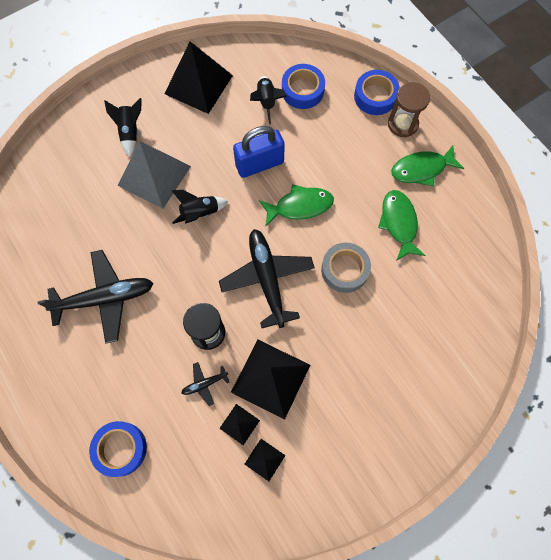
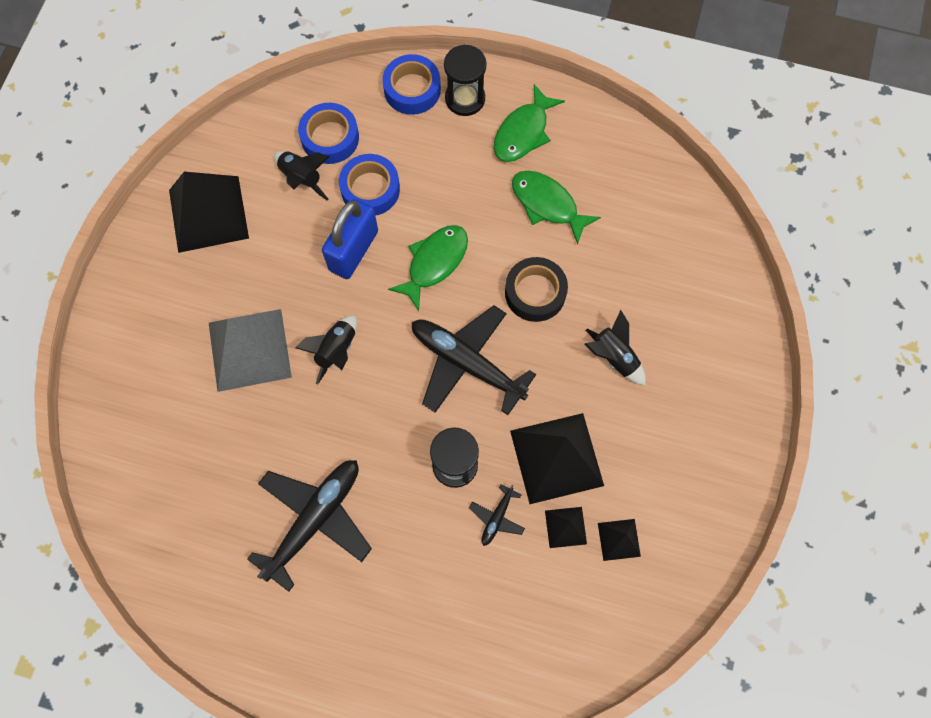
camera: 40 degrees left, 0 degrees up
blue tape [89,421,147,477] -> blue tape moved to [339,154,400,216]
black rocket [104,98,142,157] -> black rocket moved to [585,310,646,386]
grey tape [321,243,371,293] -> black tape [505,257,568,322]
brown hourglass [388,82,430,137] -> black hourglass [444,45,487,116]

